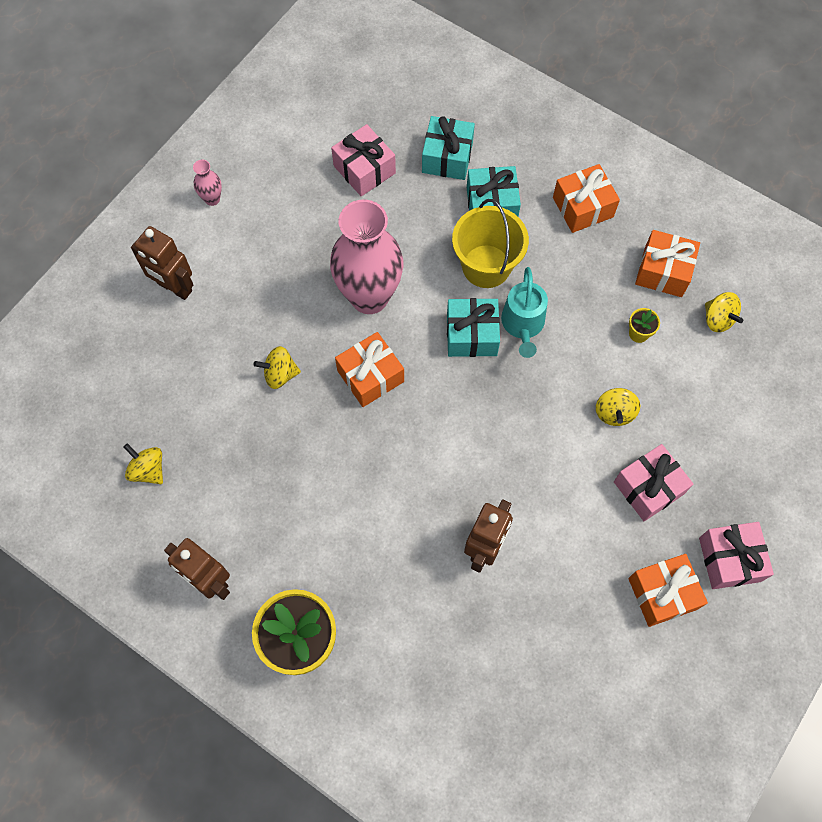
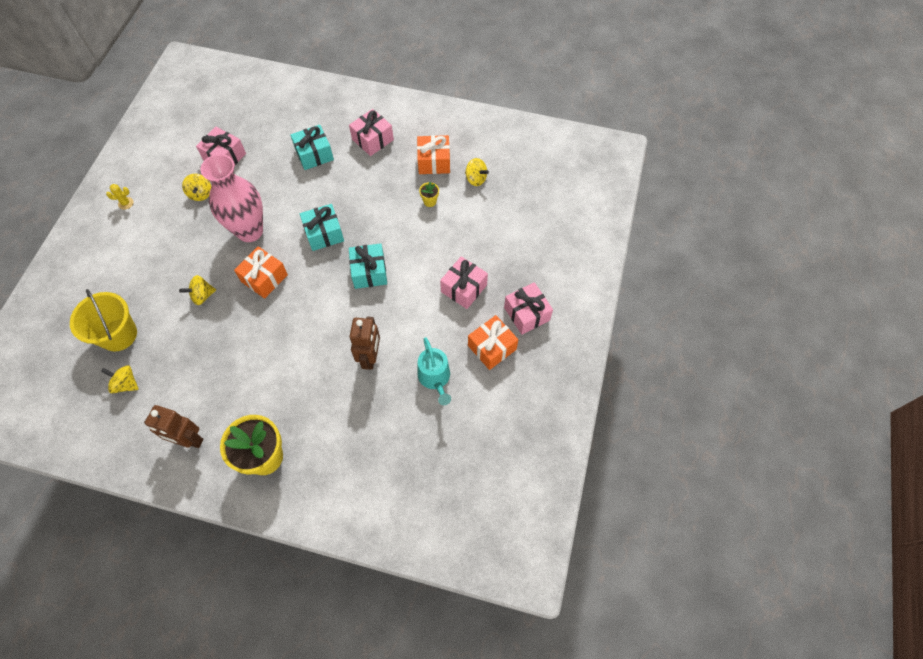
camera: 20 degrees left, 5 degrees down
brown robot [131,226,193,300] -> none
pink vase [193,160,222,206] -> yellow cactus [106,184,134,210]
turquoise gift [422,116,475,180] -> turquoise gift moved to [349,243,387,289]
yellow bucket [452,199,529,288] -> yellow bucket moved to [70,289,137,351]
turquoise watering can [501,267,548,358] -> turquoise watering can moved to [417,337,451,405]
orange gift [553,164,620,233] -> pink gift [349,109,394,156]
yellow spinning top [596,388,640,426] -> yellow spinning top moved to [182,174,211,201]

